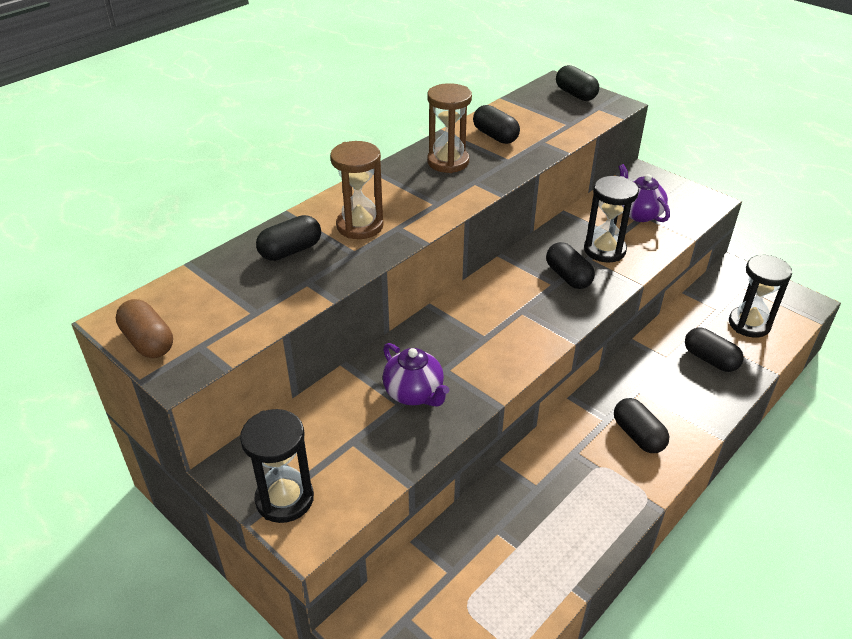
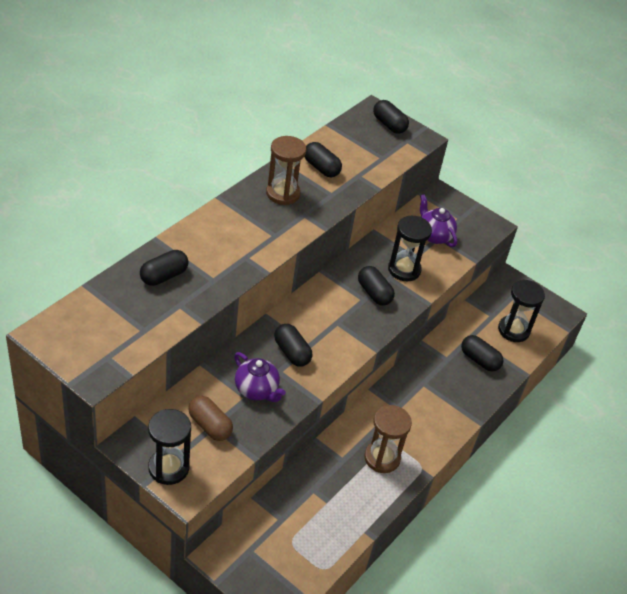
camera: 10 degrees left, 5 degrees up
brown capsule [116,299,173,358] -> brown capsule moved to [188,396,233,441]
brown hourglass [330,141,383,239] -> brown hourglass moved to [364,405,412,473]
black capsule [614,398,669,453] -> black capsule moved to [274,324,312,367]

